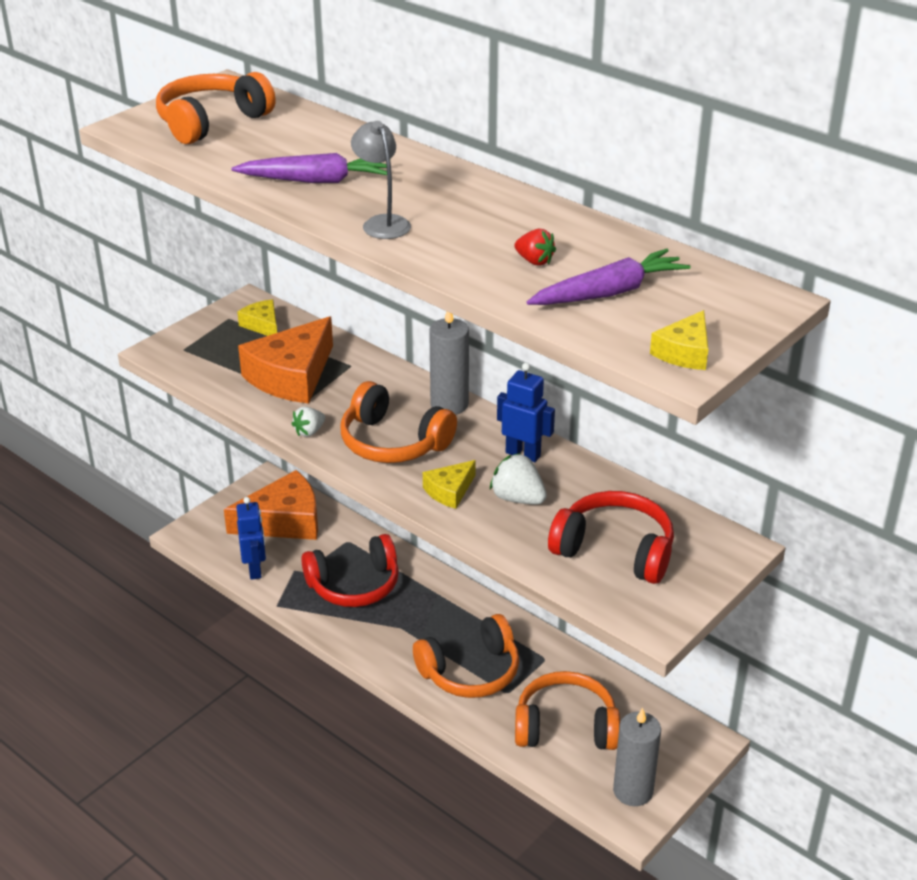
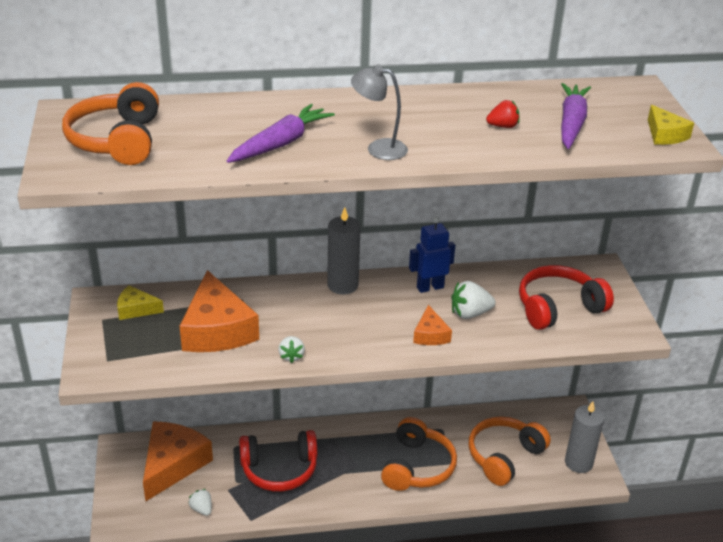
camera: 50 degrees left, 0 degrees up
blue robot [236,497,266,580] -> white strawberry [188,489,212,516]
red headphones [301,534,399,607] -> red headphones turned 60 degrees clockwise [239,430,318,492]
orange headphones [340,381,457,463] -> none
yellow cheese [423,460,476,509] -> orange cheese [413,305,452,345]

